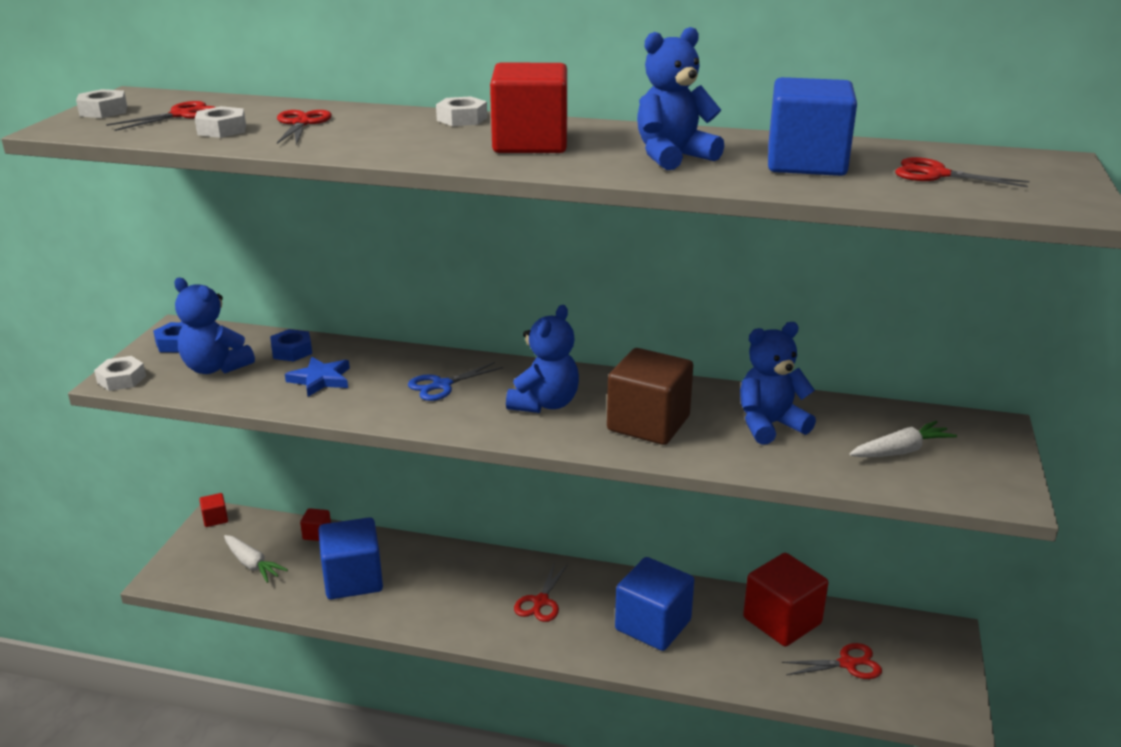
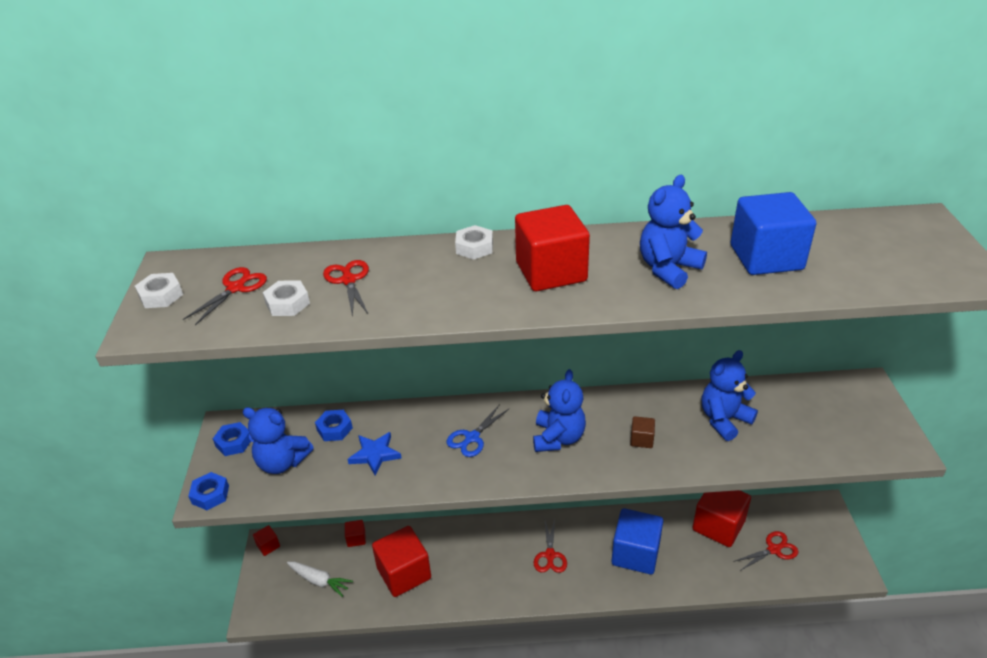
camera: 15 degrees left, 10 degrees up
white nut [94,356,146,391] -> blue nut [188,472,229,510]
blue cube [318,517,383,599] -> red cube [372,526,431,597]
brown cube [607,348,693,445] -> brown cube [630,416,655,448], size x0.45
white carrot [849,421,957,457] -> none
red scissors [895,157,1029,187] -> none

